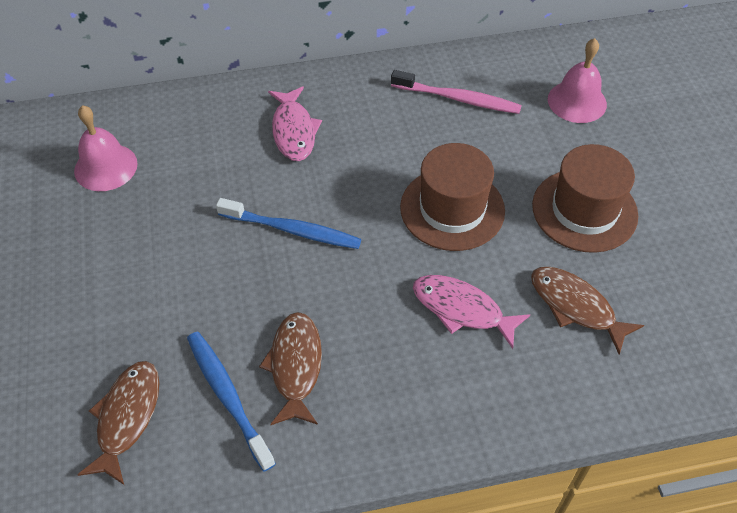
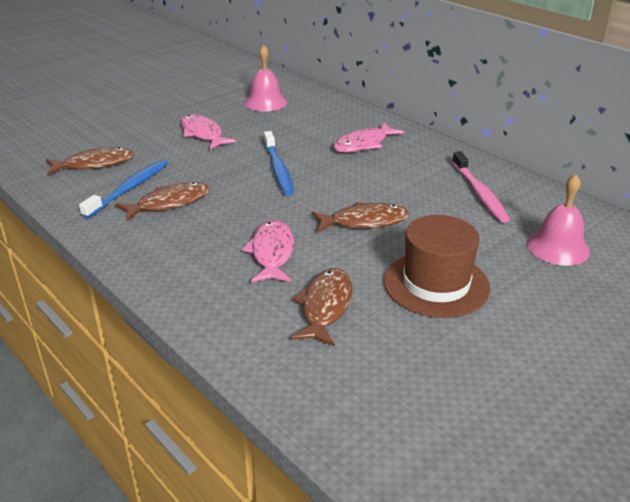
camera: 60 degrees right, 20 degrees down
brown hat [400,143,505,251] -> brown fish [312,202,409,233]
none -> pink fish [181,114,236,150]

